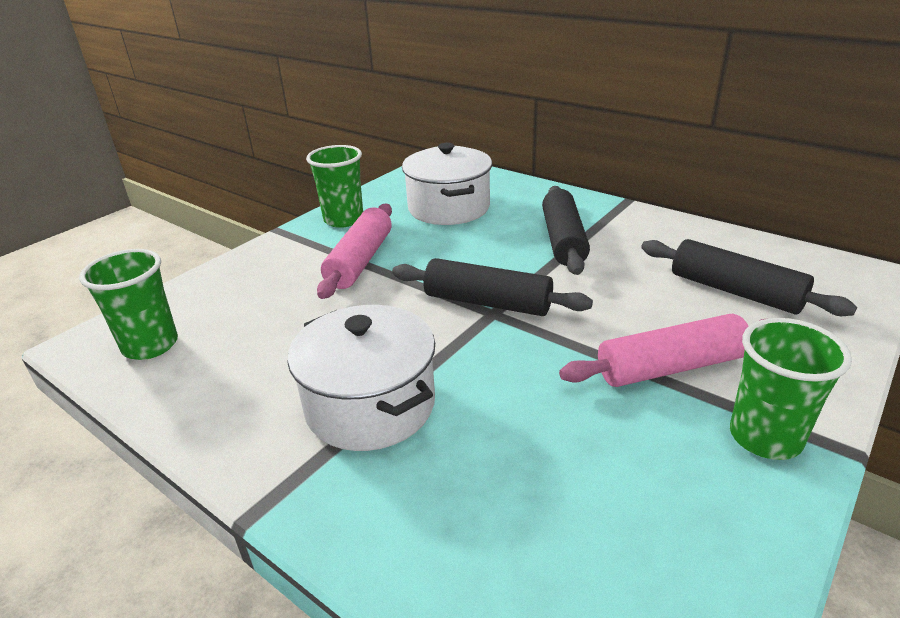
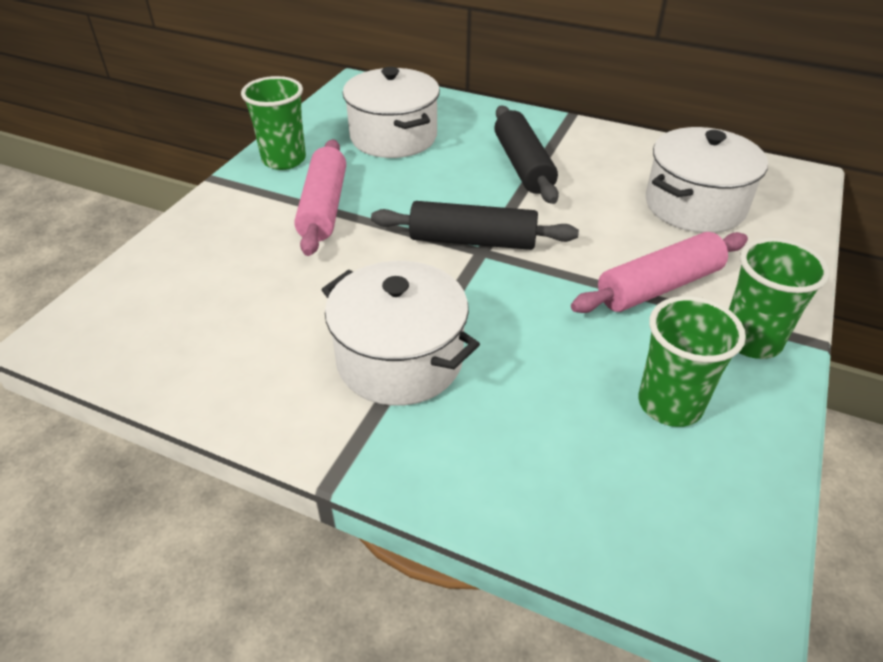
camera: 15 degrees left, 10 degrees up
green cup [79,249,178,360] -> green cup moved to [638,296,746,427]
black rolling pin [641,239,857,316] -> white pot [646,127,768,233]

